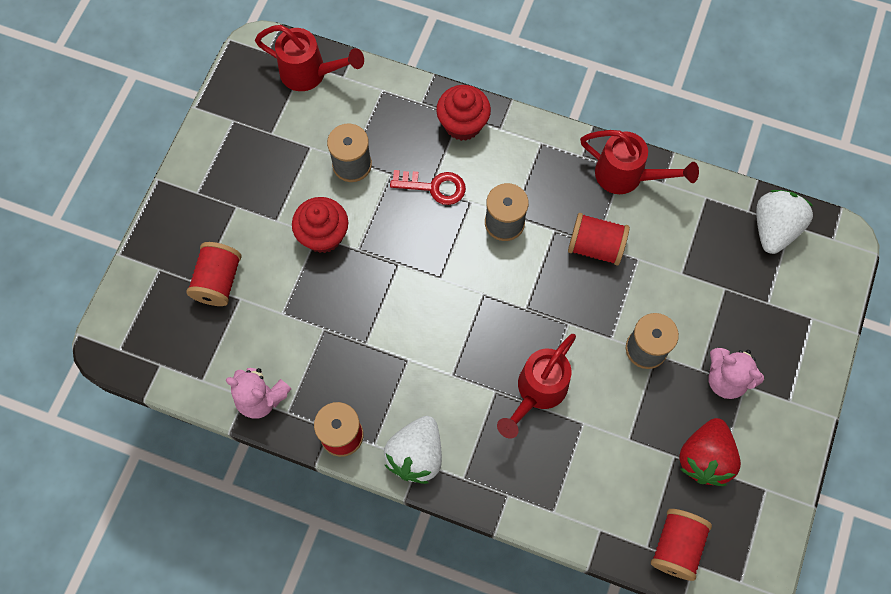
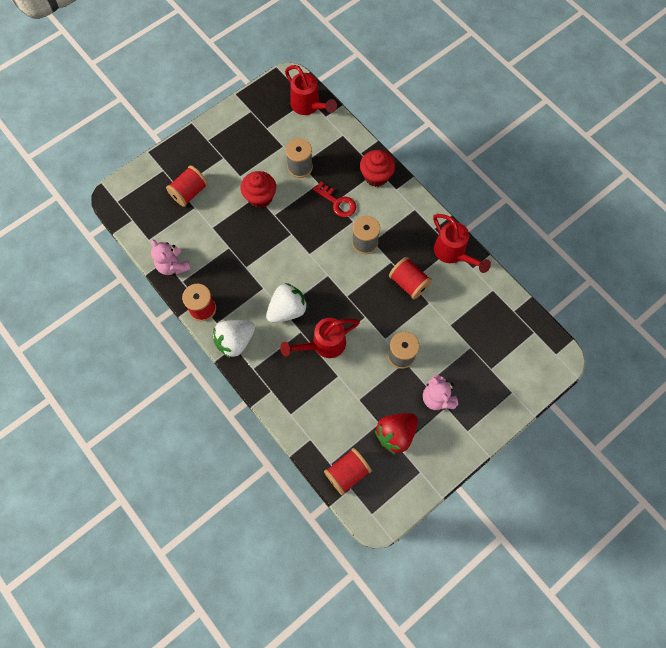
camera: 30 degrees right, 0 degrees up
white strawberry [756,190,813,254] -> white strawberry moved to [266,283,308,323]

